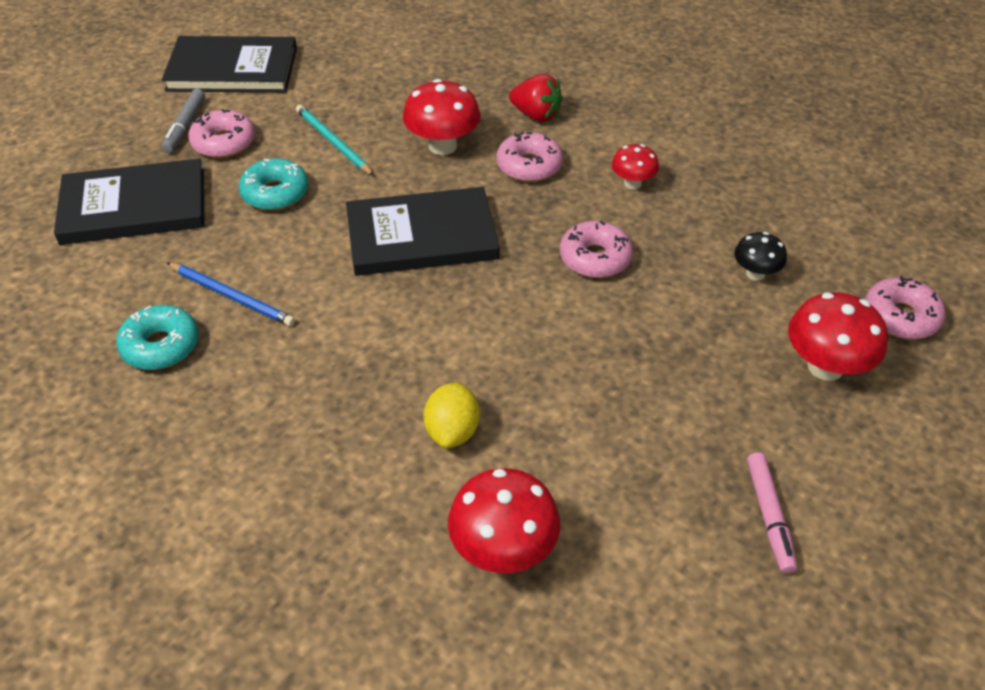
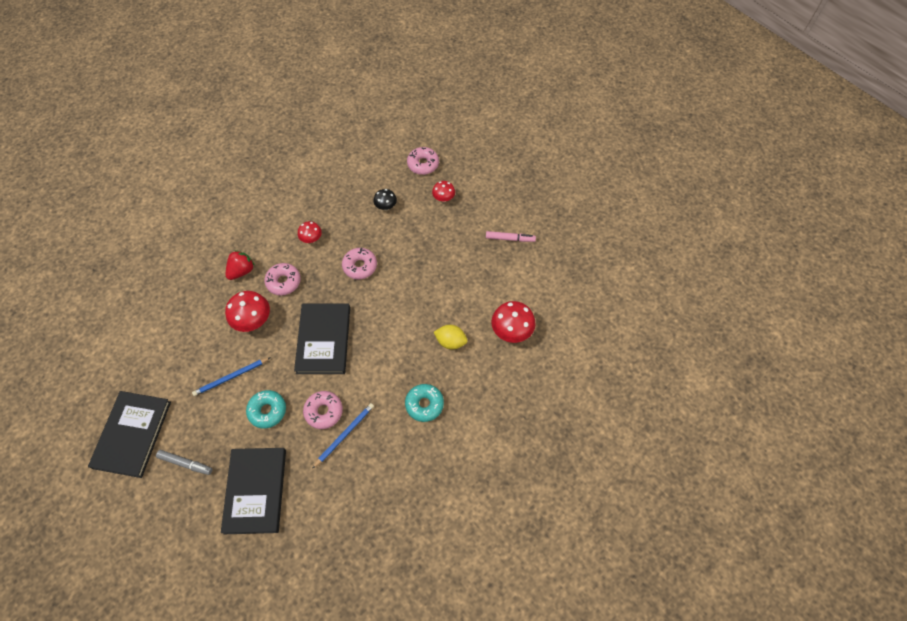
camera: 80 degrees left, 15 degrees up
turquoise donut [116,305,199,370] -> turquoise donut moved to [405,384,444,422]
pink donut [188,109,255,158] -> pink donut moved to [303,391,343,429]
turquoise pencil [296,105,374,176] -> blue pencil [192,357,271,396]
red mushroom [788,292,888,381] -> red mushroom [432,181,455,202], size x0.59

